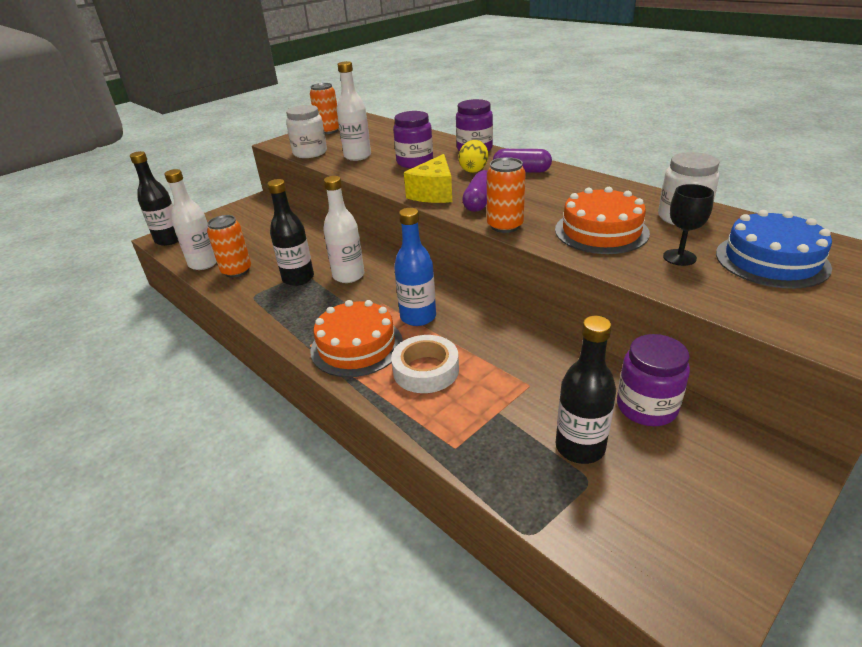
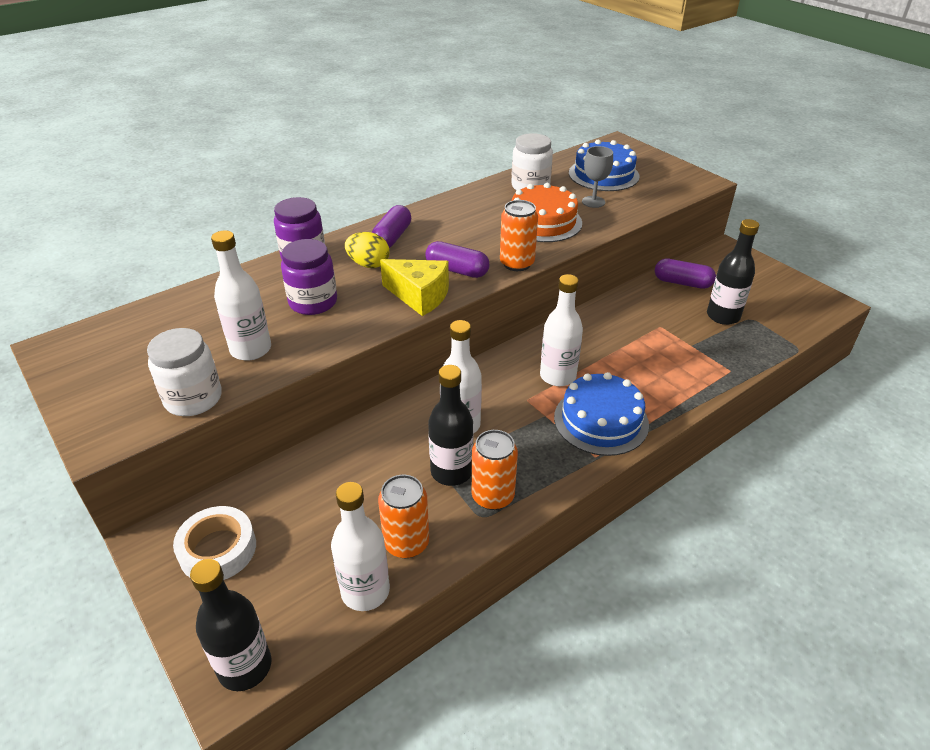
camera: 85 degrees left, 5 degrees up
orange can [310,83,339,134] -> orange can moved to [472,430,518,510]
orange cake [310,300,403,377] -> blue cake [554,372,649,456]
white tape [391,335,459,393] -> white tape moved to [173,506,256,580]
blue bottle [394,208,436,326] -> white bottle [540,274,583,386]
purple jar [617,334,690,426] -> purple capsule [655,259,716,289]
black goblet [663,184,714,266] -> grey goblet [582,146,613,208]

